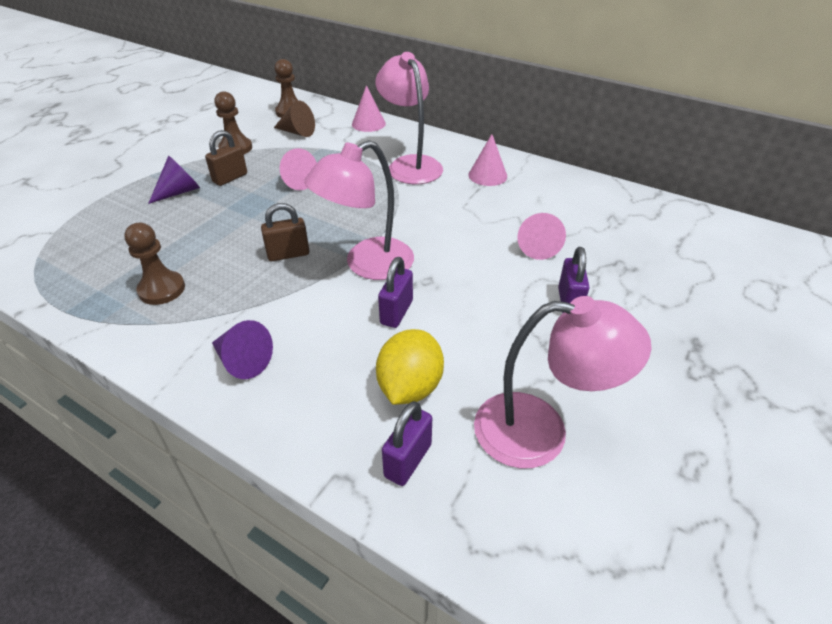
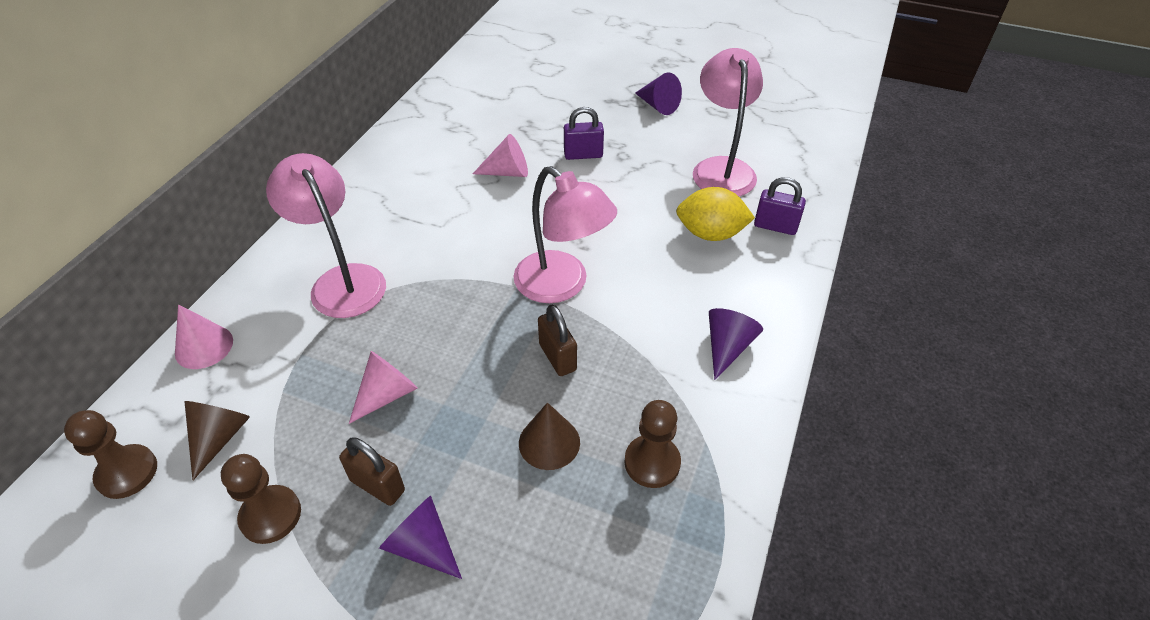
camera: 100 degrees left, 5 degrees up
pink lamp [375,52,443,184] -> pink lamp turned 90 degrees clockwise [266,153,386,318]
purple padlock [378,257,413,328] -> none
pink cone [468,134,507,186] -> none
none -> brown cone [519,402,580,470]
none -> purple cone [635,72,682,115]

